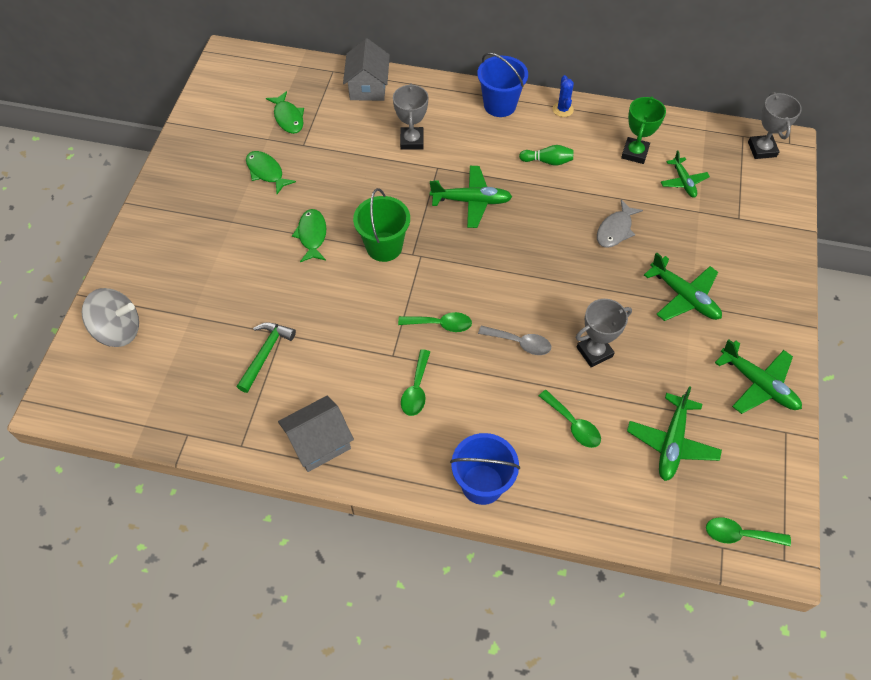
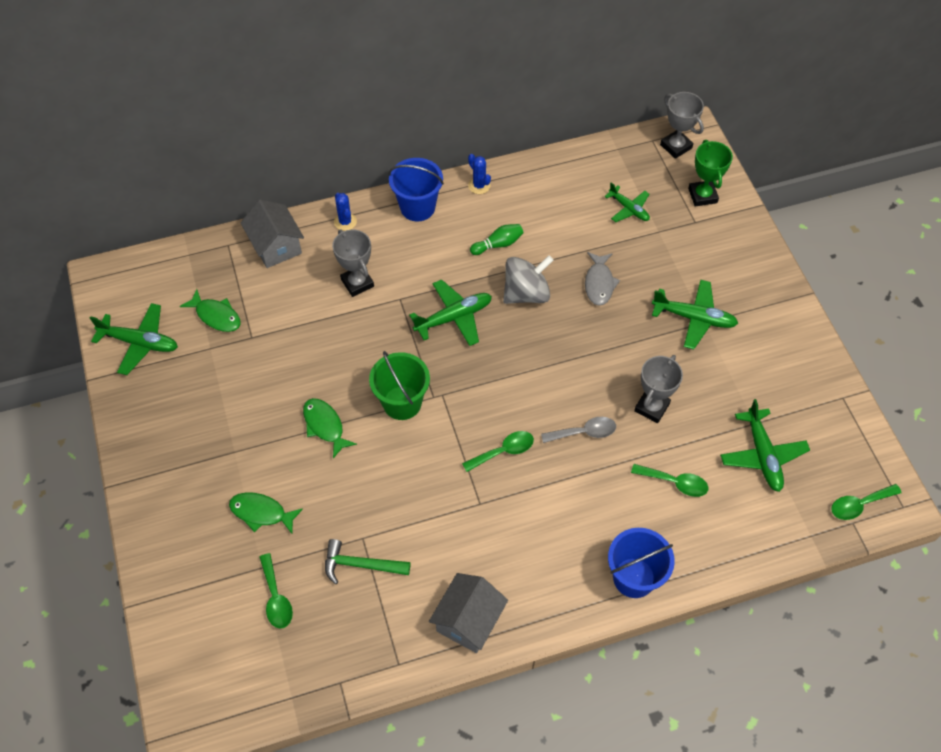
camera: 30 degrees left, 0 degrees up
grey spinning top [82,288,139,347] -> grey spinning top moved to [503,255,553,304]
green hammer [237,322,296,393] -> green hammer turned 75 degrees counterclockwise [325,539,411,584]
green fish [246,151,296,194] -> green fish moved to [229,492,303,534]
green spoon [401,349,430,416] -> green spoon moved to [259,553,293,629]
green trophy [621,96,666,164] -> green trophy moved to [688,140,733,207]
green plane [715,339,802,414] -> green plane moved to [90,303,178,375]
none -> blue cactus [334,193,357,231]

